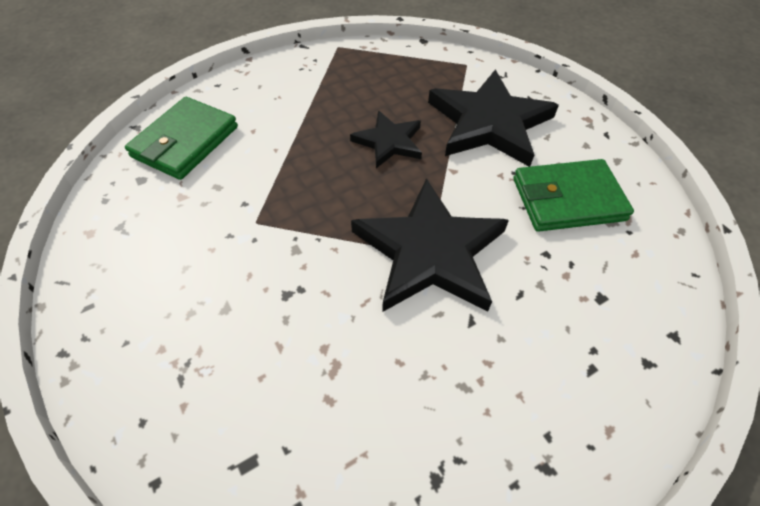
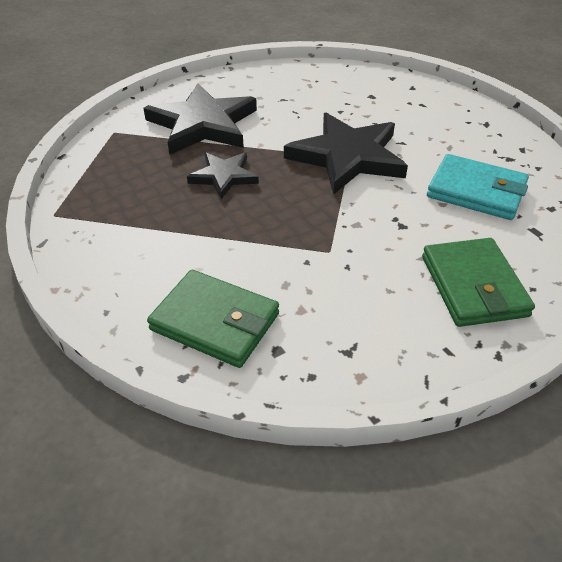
camera: 90 degrees left, 10 degrees down
green wallet [513,159,634,232] -> green wallet moved to [422,238,535,327]
none -> turquoise wallet [427,154,529,220]

